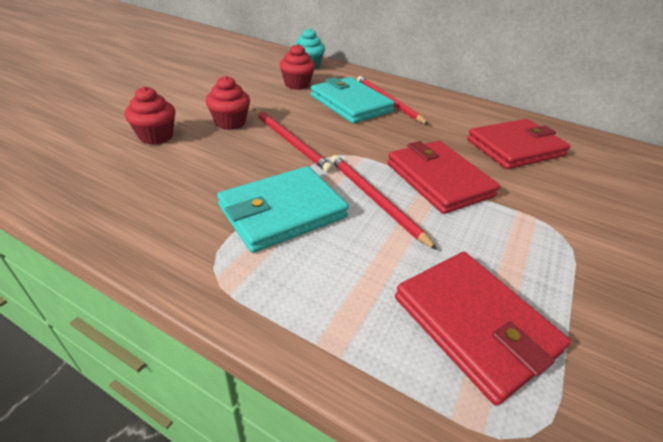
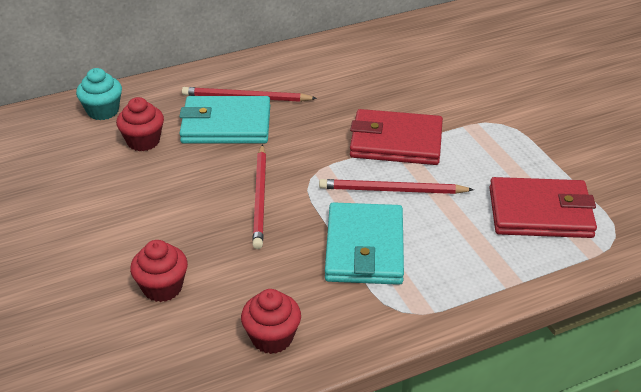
camera: 50 degrees left, 0 degrees up
red cupcake [205,76,250,130] -> red cupcake moved to [241,289,301,354]
red pencil [254,109,333,173] -> red pencil turned 90 degrees clockwise [252,144,266,249]
red wallet [467,119,571,169] -> none

